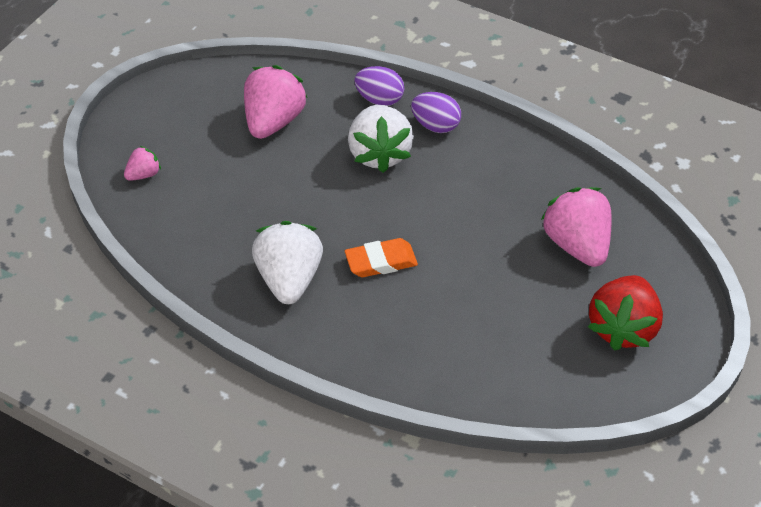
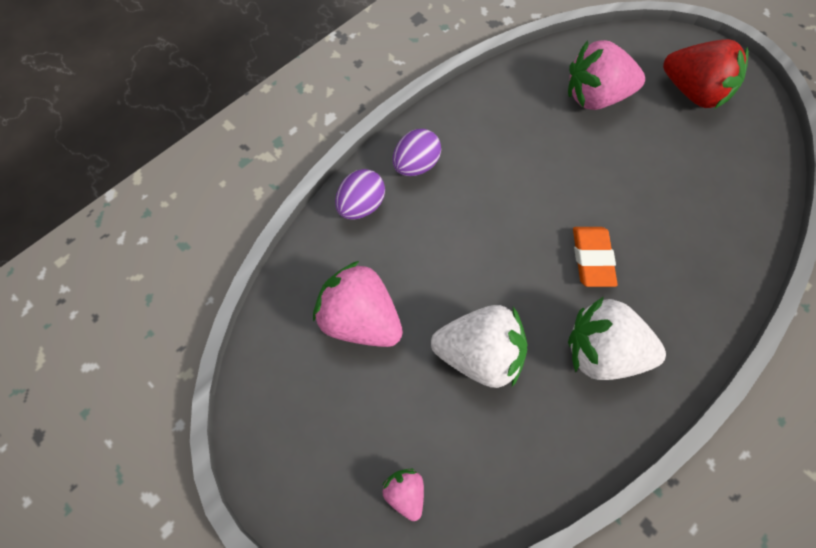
camera: 75 degrees left, 15 degrees up
white strawberry [348,105,414,173] -> white strawberry moved to [431,305,527,388]

